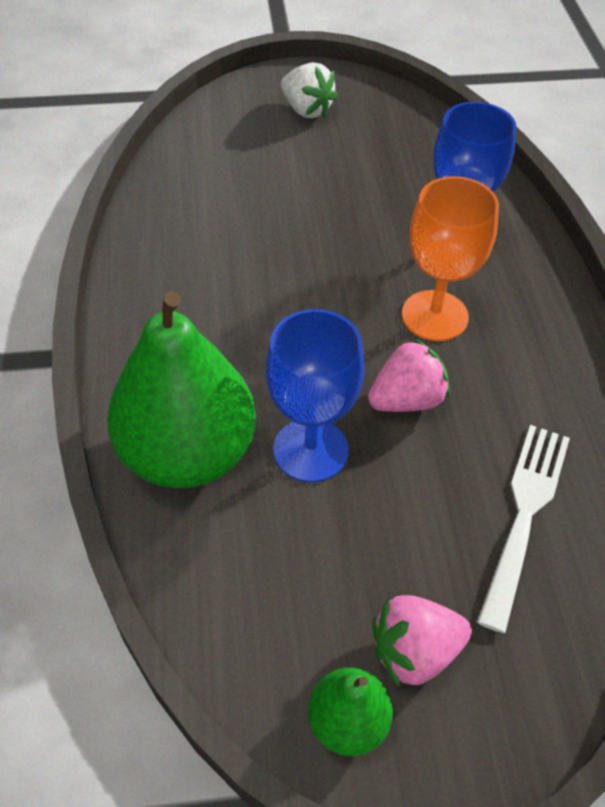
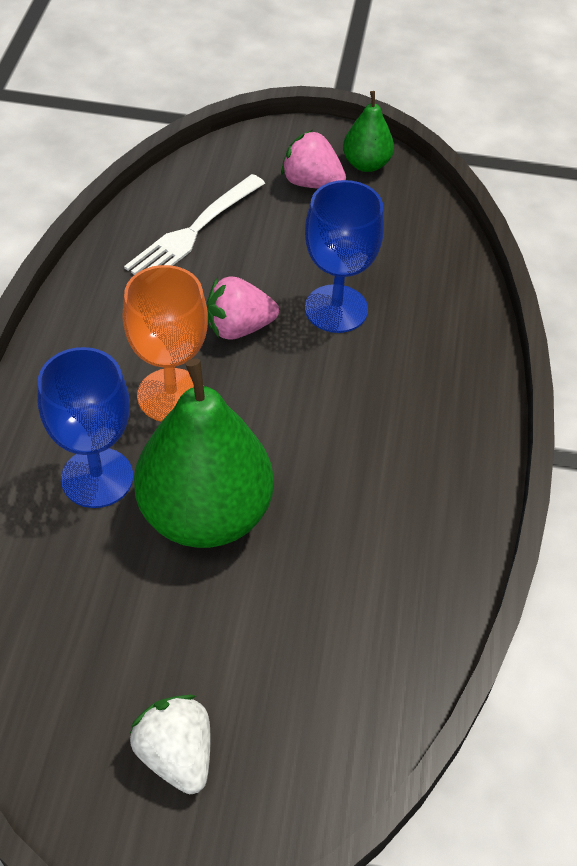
camera: 165 degrees left, 0 degrees up
green pear [107,291,256,488] -> green pear moved to [134,358,274,548]
pink strawberry [372,595,472,687] -> pink strawberry turned 150 degrees counterclockwise [281,130,346,189]

